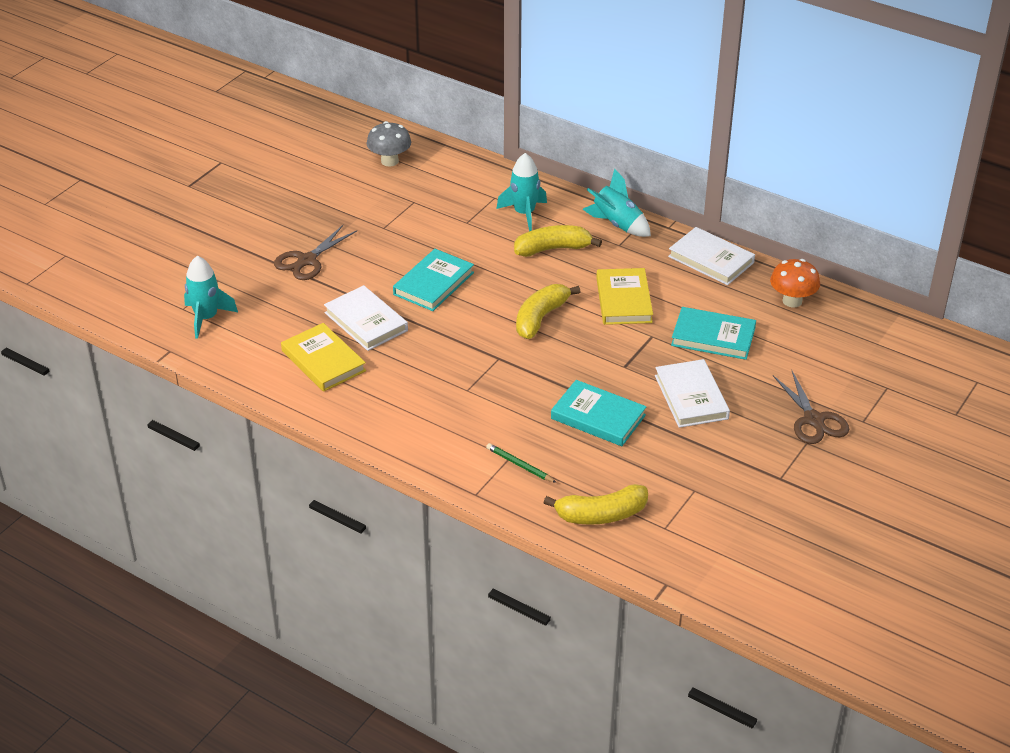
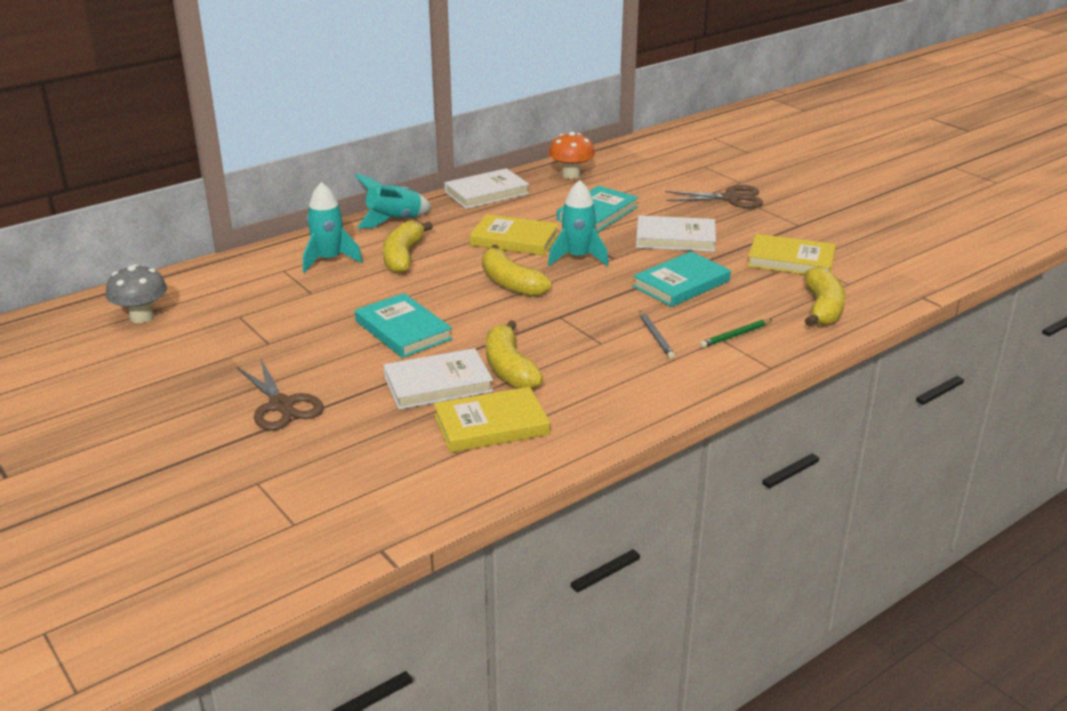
camera: 70 degrees left, 10 degrees down
turquoise rocket [184,256,238,339] -> turquoise rocket moved to [548,180,609,266]
none -> yellow banana [486,320,543,389]
none -> grey pencil [639,310,675,359]
none -> yellow book [747,234,836,274]

